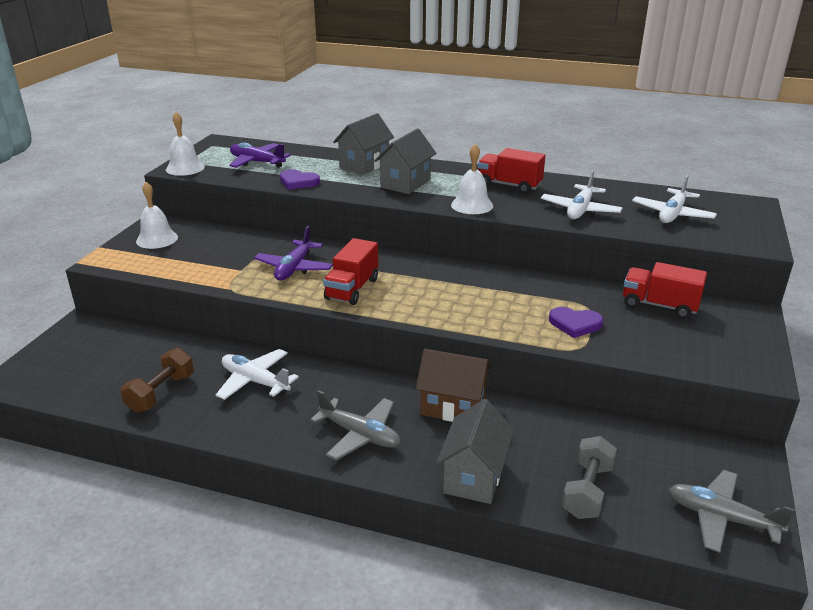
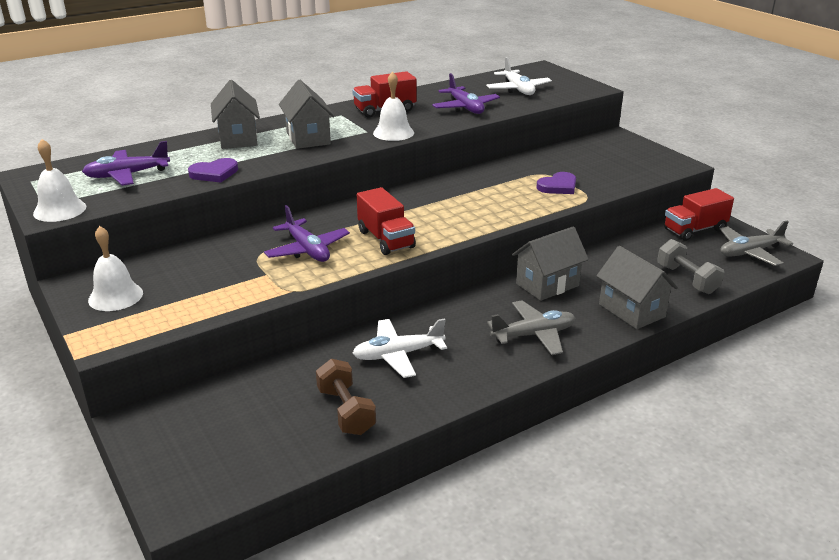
camera: 50 degrees left, 0 degrees up
brown house [416,349,492,422] -> grey house [512,227,589,301]
white plane [541,171,622,219] -> purple plane [432,73,500,114]
red truck [623,262,707,319] -> red truck moved to [664,188,734,241]

